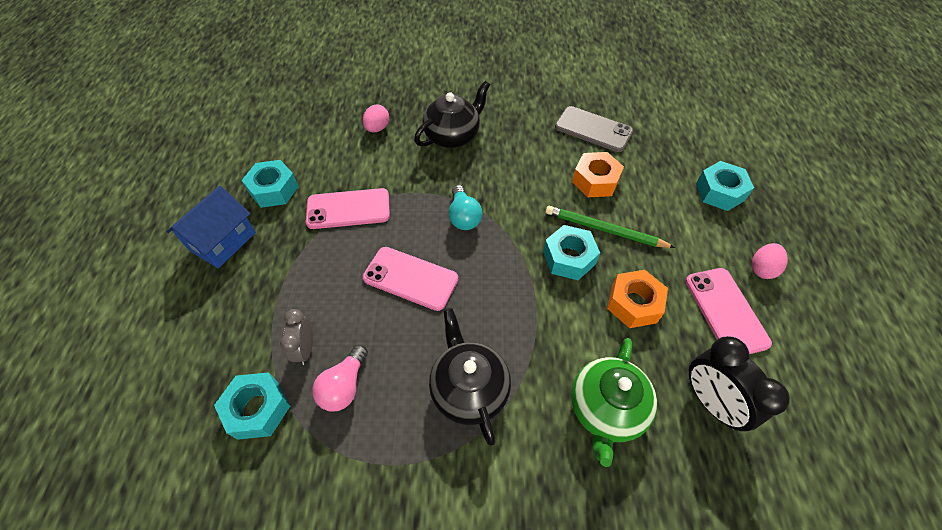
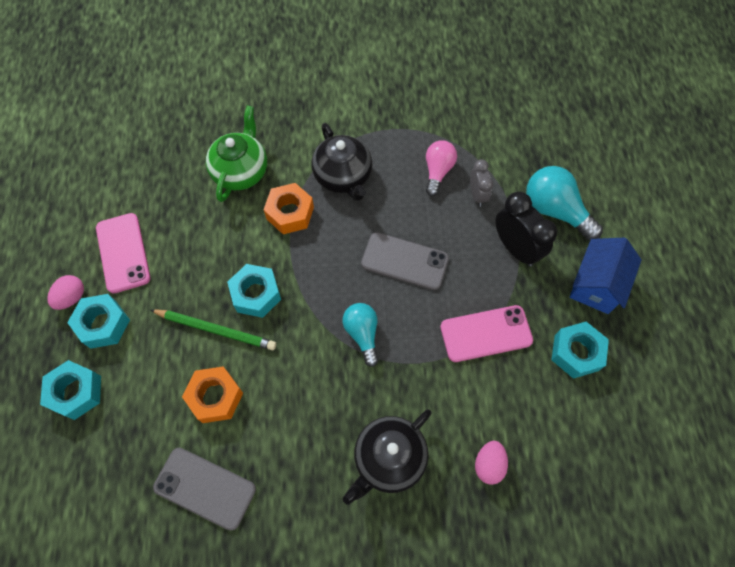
camera: 175 degrees right, 10 degrees up
turquoise nut [214,372,290,440] -> turquoise nut moved to [67,294,130,349]
pink phone [363,247,458,311] -> grey phone [361,232,449,290]
orange nut [607,270,668,328] -> orange nut moved to [263,183,314,234]
black clock [689,336,790,431] -> black clock moved to [495,192,557,266]
none -> turquoise light bulb [526,166,603,241]

